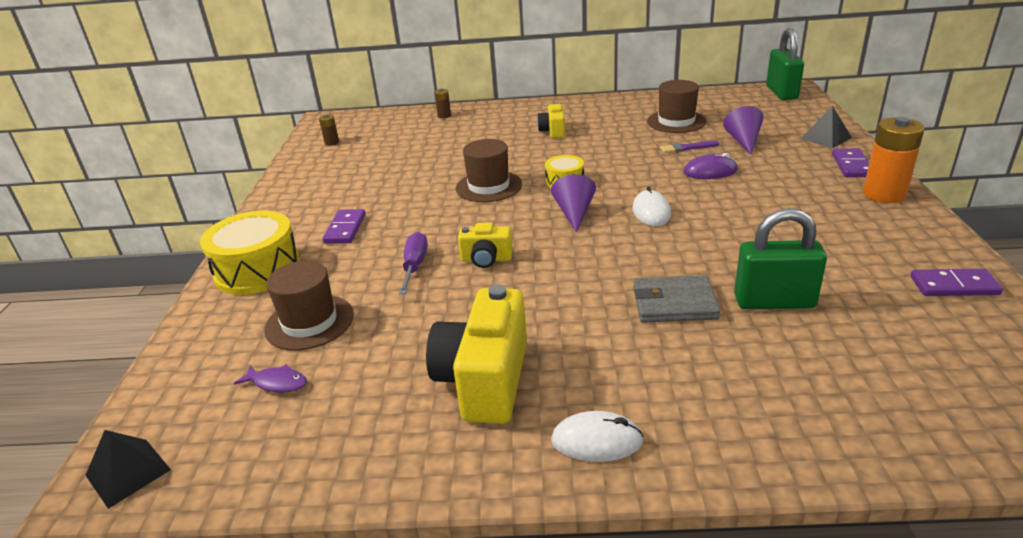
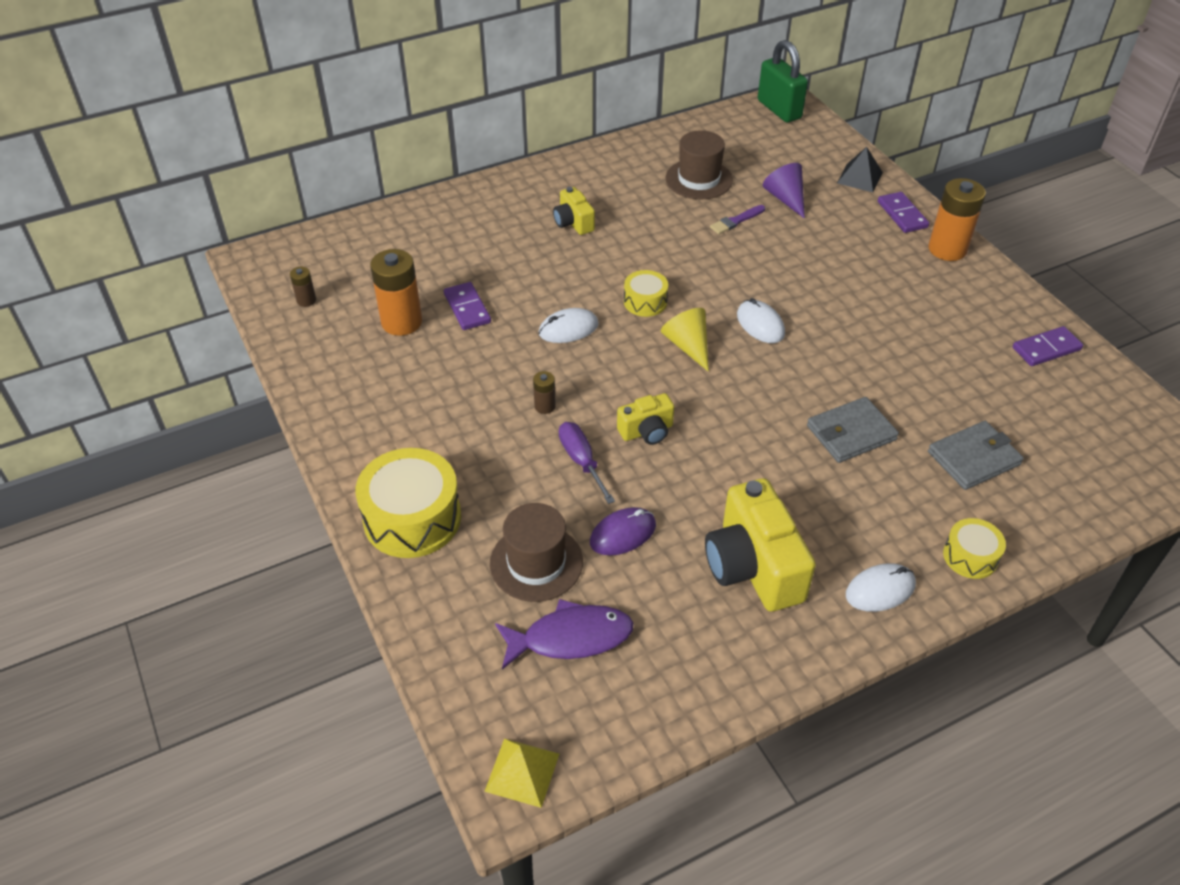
camera: 30 degrees left, 15 degrees up
black pyramid [85,430,171,509] -> yellow pyramid [484,739,559,808]
purple fish [234,364,307,393] -> purple fish [495,599,633,670], size x1.84
purple domino [322,209,366,244] -> purple domino moved to [444,282,491,330]
brown battery [434,88,451,118] -> brown battery moved to [533,371,556,414]
brown hat [456,139,522,202] -> white mouse [539,308,599,343]
purple cone [551,174,596,233] -> yellow cone [661,308,709,372]
purple mouse [683,153,738,179] -> purple mouse moved to [590,507,656,556]
green padlock [734,208,827,309] -> none
none -> orange battery [370,249,422,336]
none -> grey wallet [928,421,1024,490]
none -> yellow drum [943,518,1006,579]

